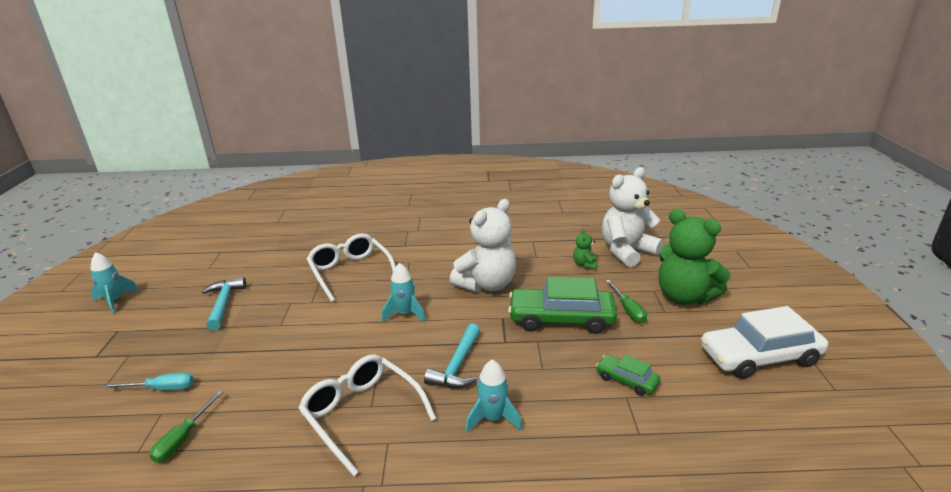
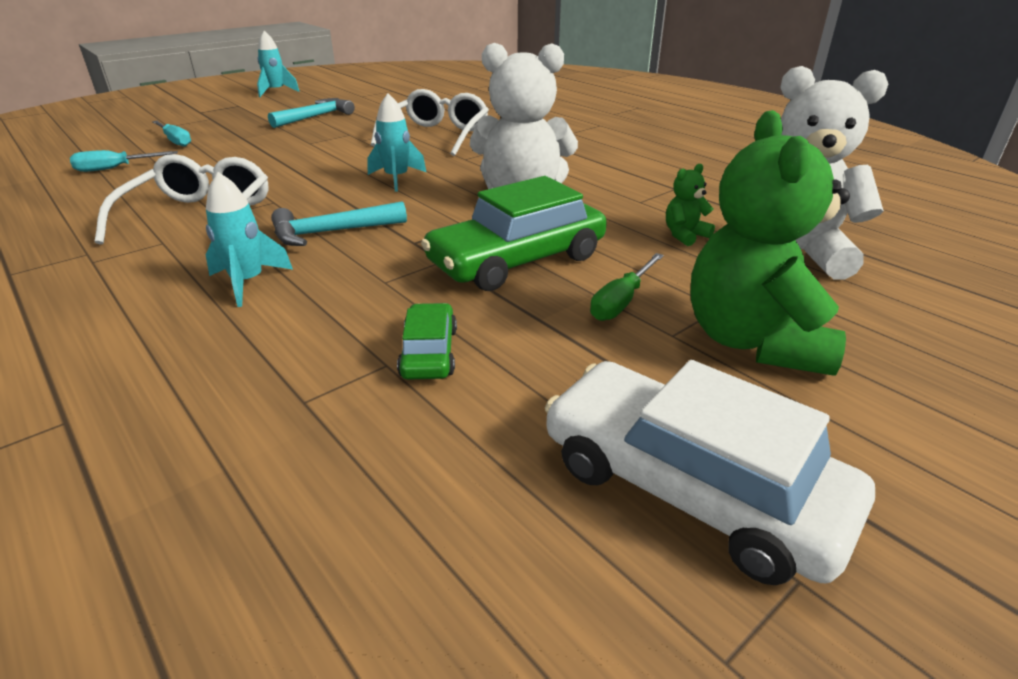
camera: 50 degrees right, 5 degrees up
green screwdriver [149,391,223,463] -> turquoise screwdriver [70,150,178,172]
green car [508,277,617,334] -> green car turned 90 degrees counterclockwise [421,176,607,291]

